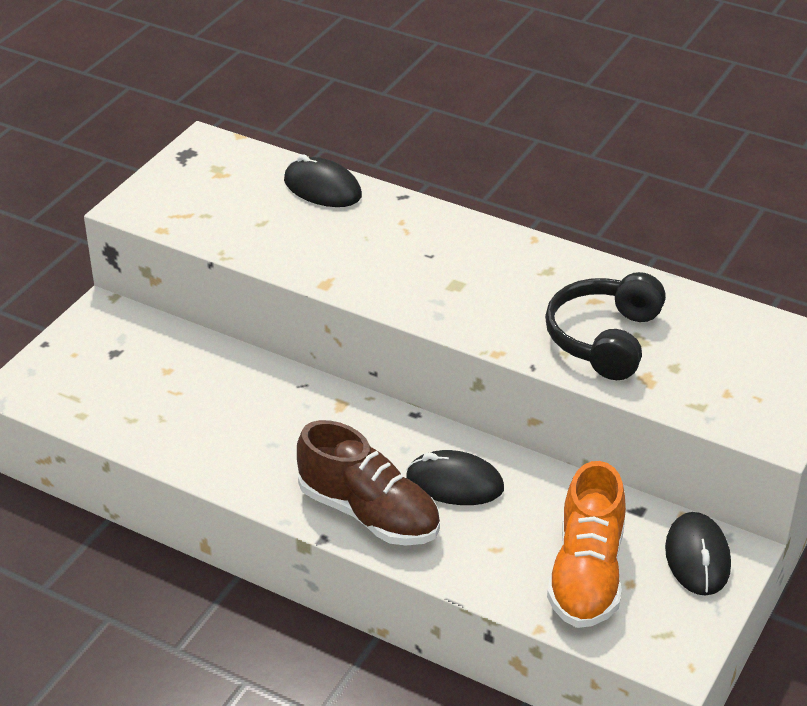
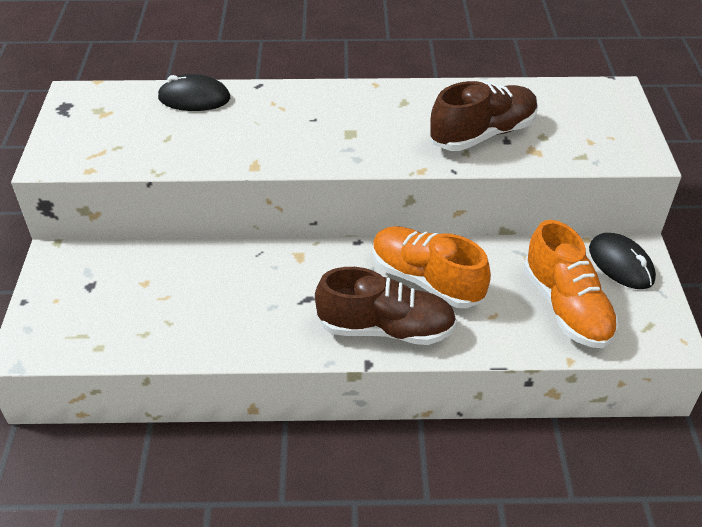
camera: 30 degrees left, 5 degrees up
black mouse [406,450,504,505] -> orange shoe [373,226,491,308]
black headphones [545,272,666,380] -> brown shoe [430,81,538,151]

